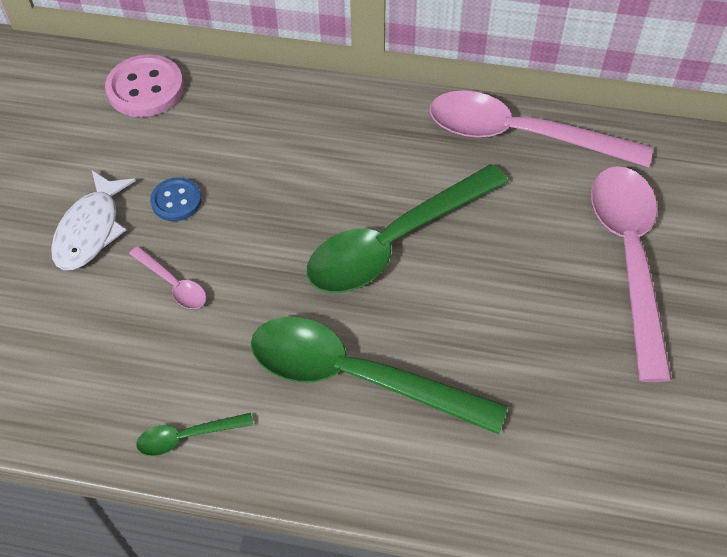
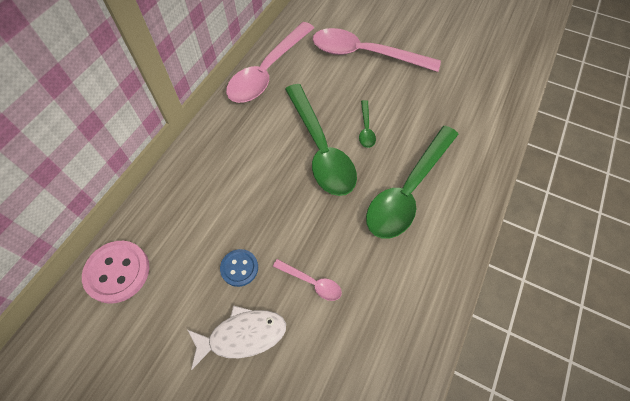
camera: 75 degrees left, 5 degrees up
white fish [51,171,136,270] -> white fish turned 45 degrees counterclockwise [188,305,286,370]
pink spoon [129,246,206,309] -> pink spoon turned 60 degrees clockwise [273,259,342,301]
green spoon [136,413,253,456] -> green spoon moved to [359,100,376,148]

